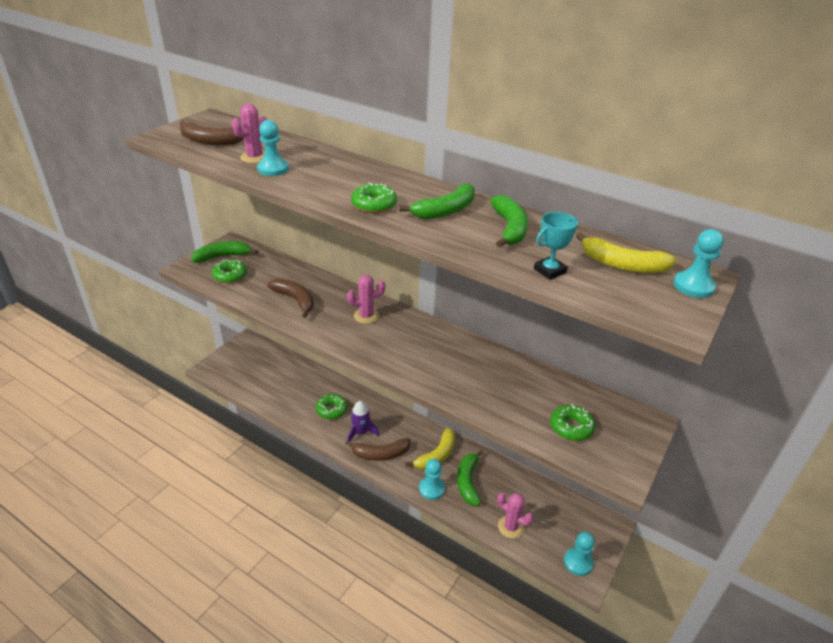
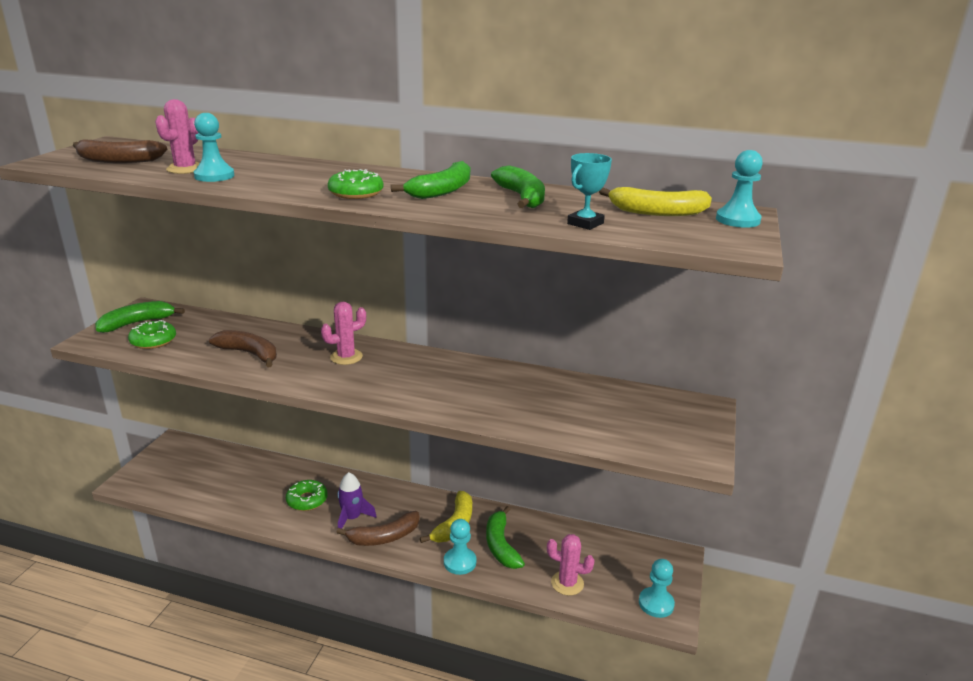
camera: 15 degrees left, 10 degrees down
green donut [550,404,595,441] -> none

